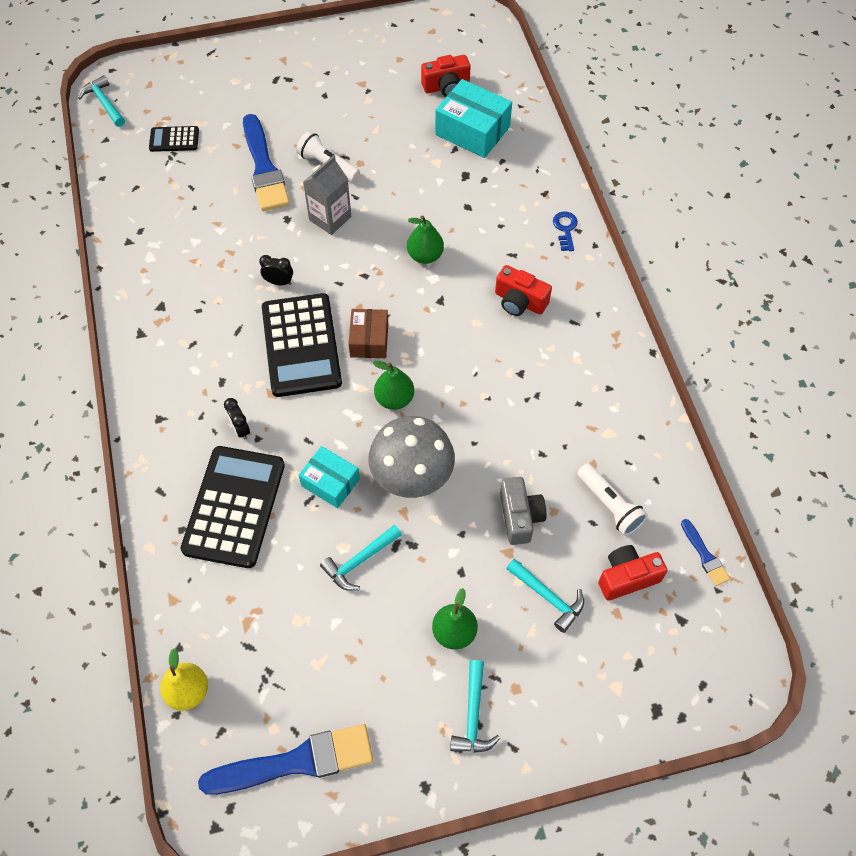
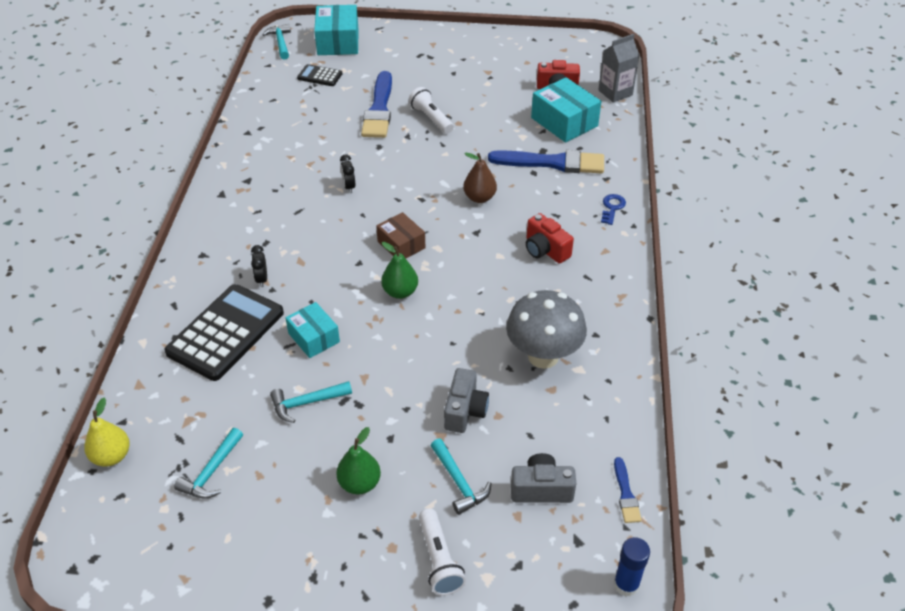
camera: 20 degrees right, 15 degrees down
blue brush [198,724,373,795] -> blue brush moved to [488,150,604,174]
black clock [259,255,293,285] -> black clock turned 135 degrees counterclockwise [340,154,355,193]
black calculator [262,293,342,397] -> none
grey carton [303,155,351,235] -> grey carton moved to [598,34,640,103]
brown box [348,309,388,358] -> brown box turned 60 degrees counterclockwise [376,212,425,259]
grey mushroom [368,416,455,498] -> grey mushroom moved to [506,290,587,369]
green pear [407,215,444,264] -> brown pear [463,153,497,203]
turquoise hammer [450,660,500,753] -> turquoise hammer moved to [174,428,243,499]
white flashlight [577,463,648,536] -> white flashlight moved to [419,509,466,595]
red camera [598,545,668,601] -> grey camera [511,453,576,503]
none -> turquoise box [314,5,358,55]
none -> blue glue stick [614,537,650,597]

